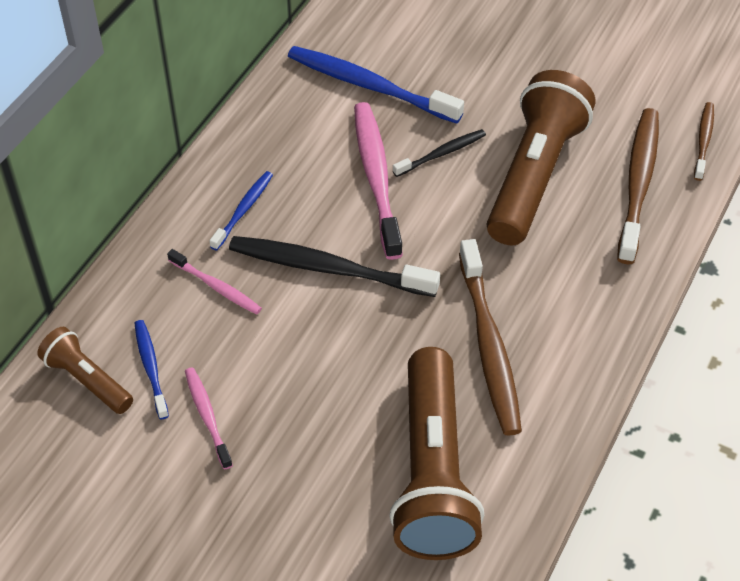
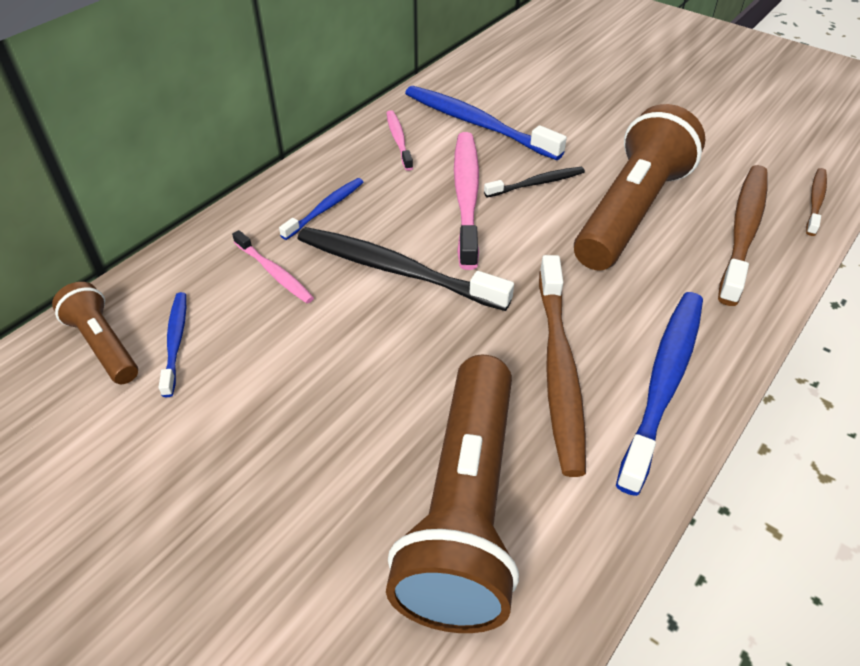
camera: 10 degrees right, 5 degrees down
pink toothbrush [185,367,233,469] -> pink toothbrush moved to [387,110,413,171]
none -> blue toothbrush [616,292,703,496]

